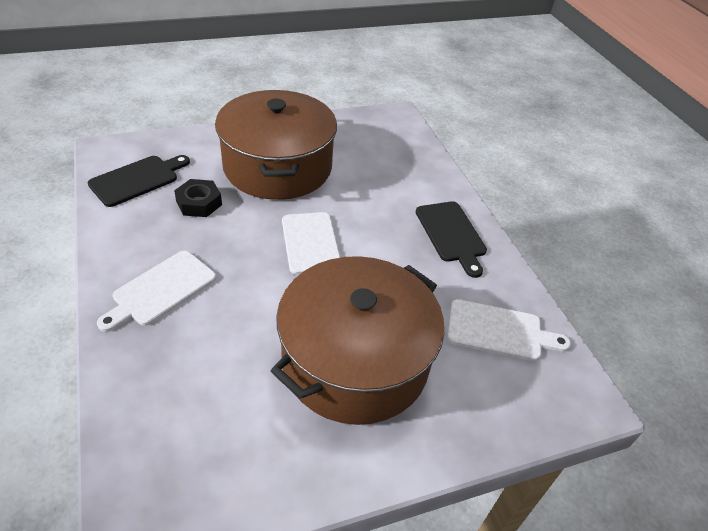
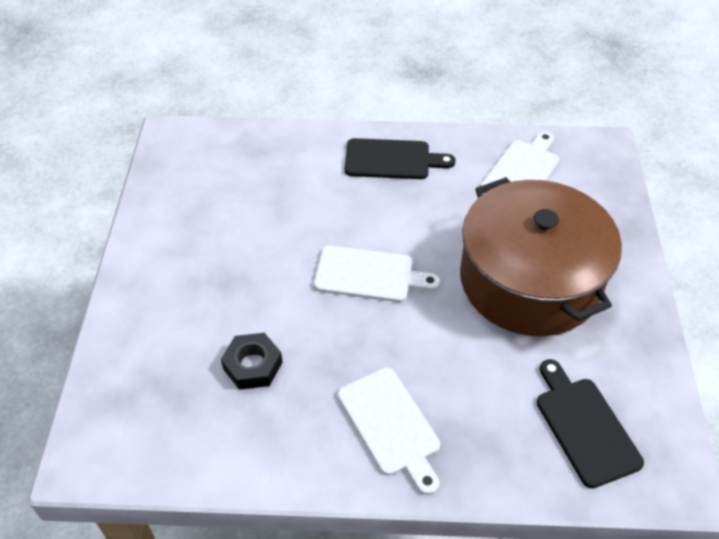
camera: 65 degrees left, 5 degrees up
black cutting board [88,155,190,207] -> black cutting board moved to [537,359,644,488]
brown pot [215,90,337,200] -> none

